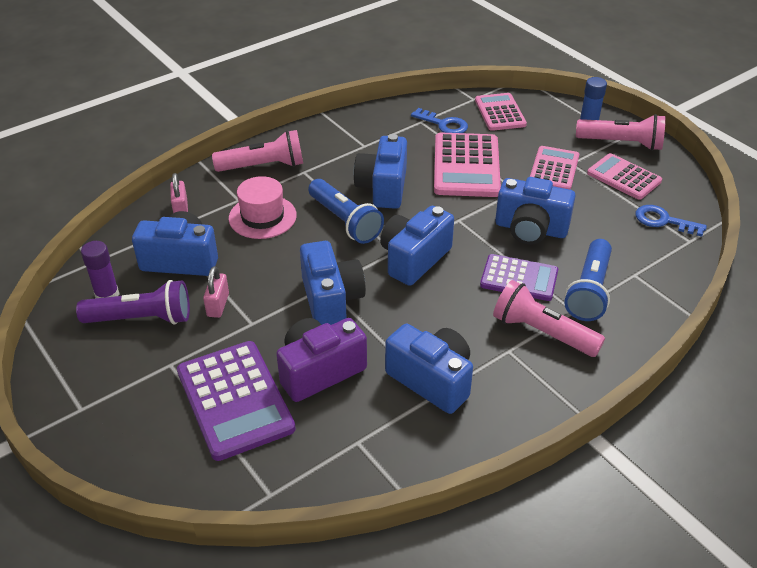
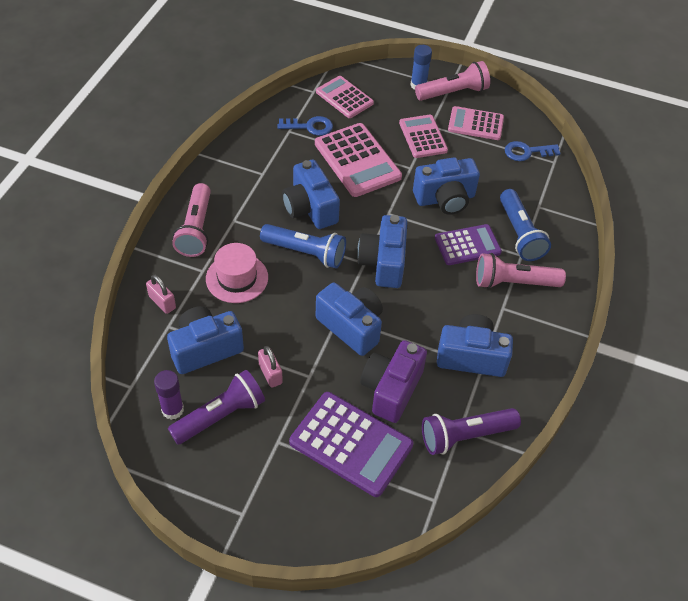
camera: 35 degrees left, 10 degrees up
pink flashlight [212,130,303,172] -> pink flashlight turned 135 degrees clockwise [172,183,211,257]
none -> purple flashlight [422,408,521,455]

